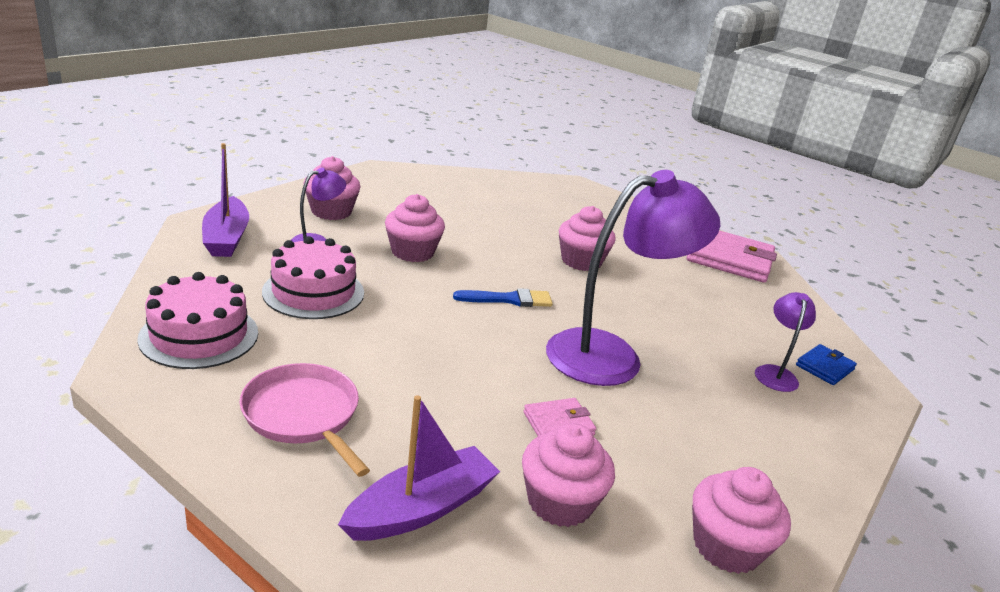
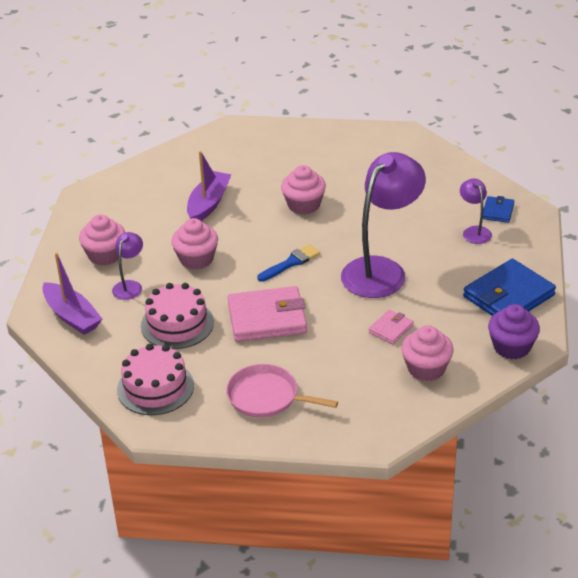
camera: 25 degrees left, 10 degrees up
purple boat [338,395,500,541] -> purple boat moved to [187,151,231,221]
pink wallet [687,230,777,283] -> pink wallet moved to [228,286,307,342]
pink cupcake [692,467,791,574] -> purple cupcake [488,304,540,360]
none -> blue wallet [463,259,556,316]

